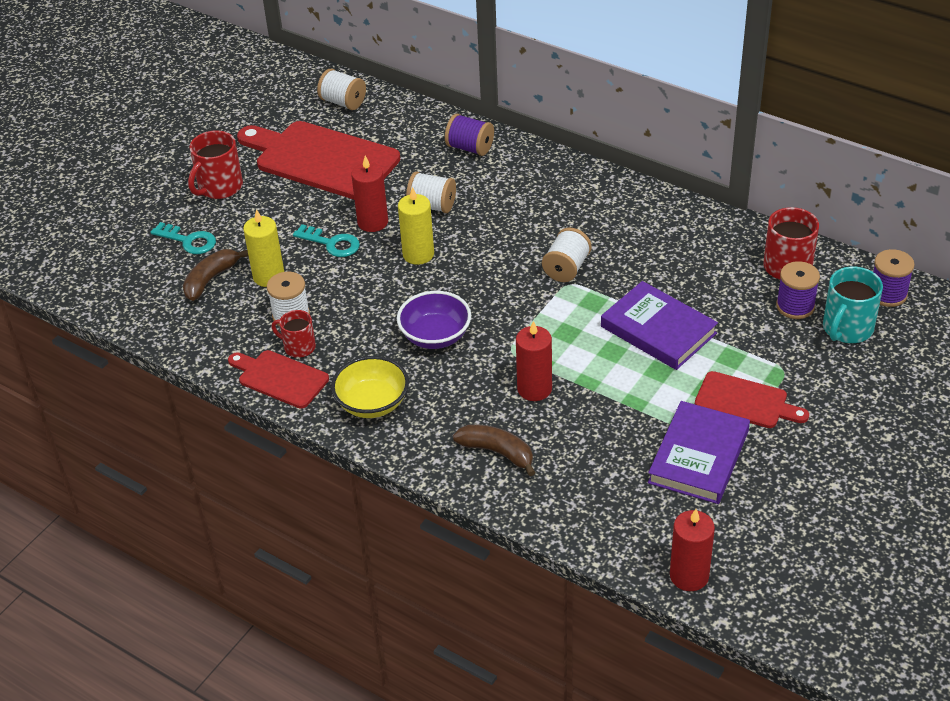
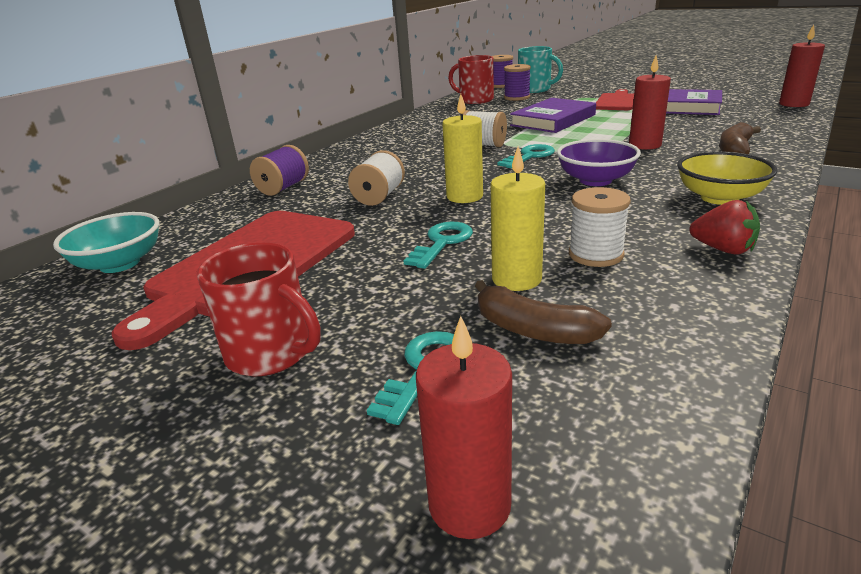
camera: 90 degrees left, 15 degrees down
red cutting board [228,350,329,409] -> red strawberry [689,200,760,254]
red mug [271,310,316,358] -> none
white spool [317,69,366,110] -> turquoise bowl [53,212,159,273]
red candle [351,156,388,232] -> red candle moved to [416,316,512,539]
none -> turquoise key [498,144,555,168]

